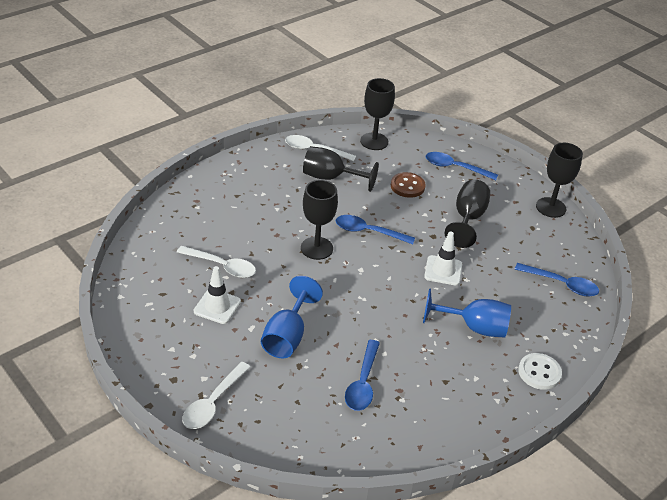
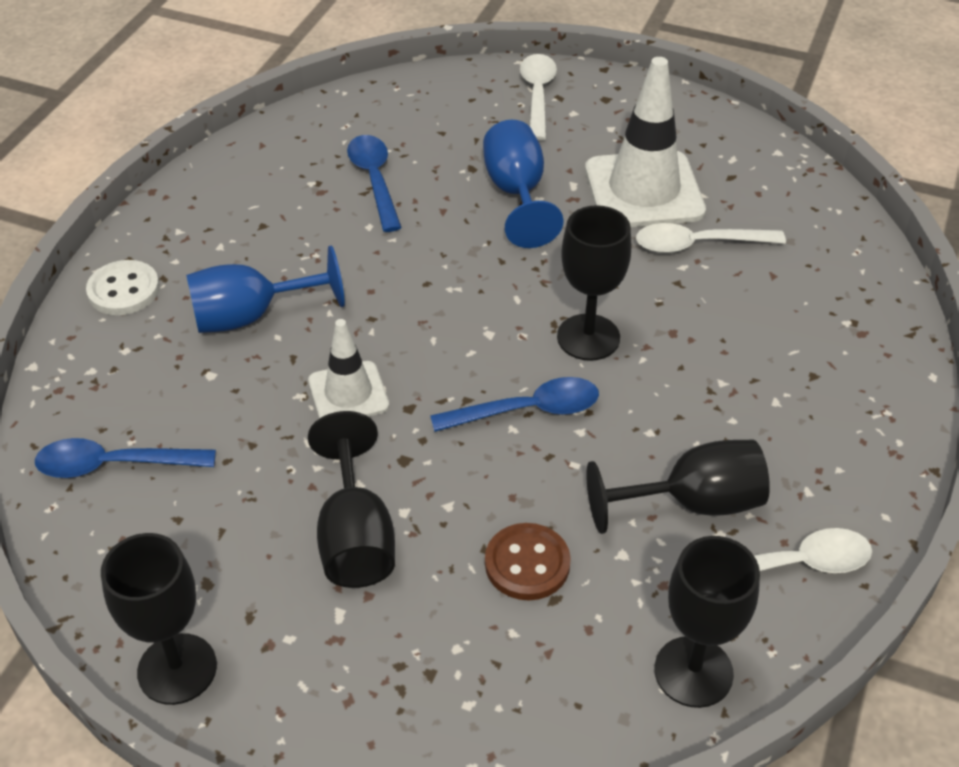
camera: 155 degrees right, 5 degrees up
white traffic cone [194,266,241,324] -> white traffic cone [585,57,706,227], size x1.75
blue spoon [426,152,498,180] -> none

